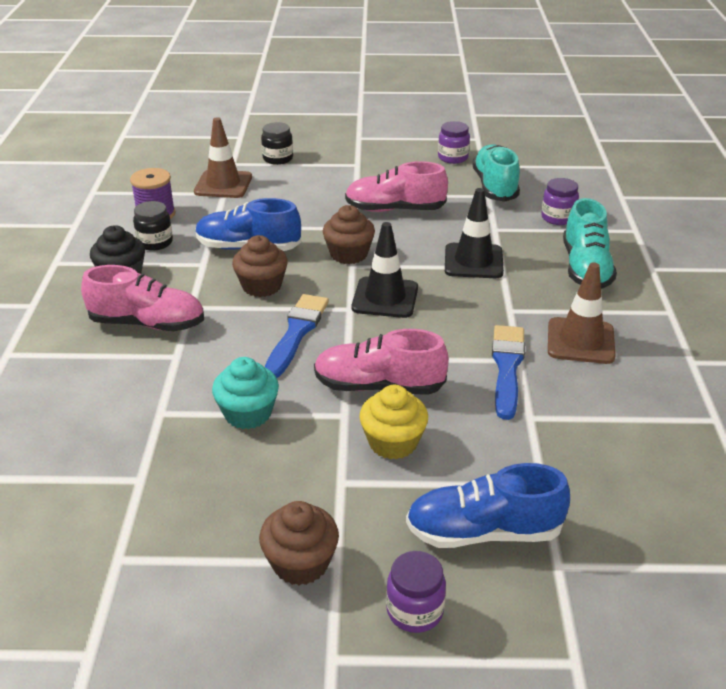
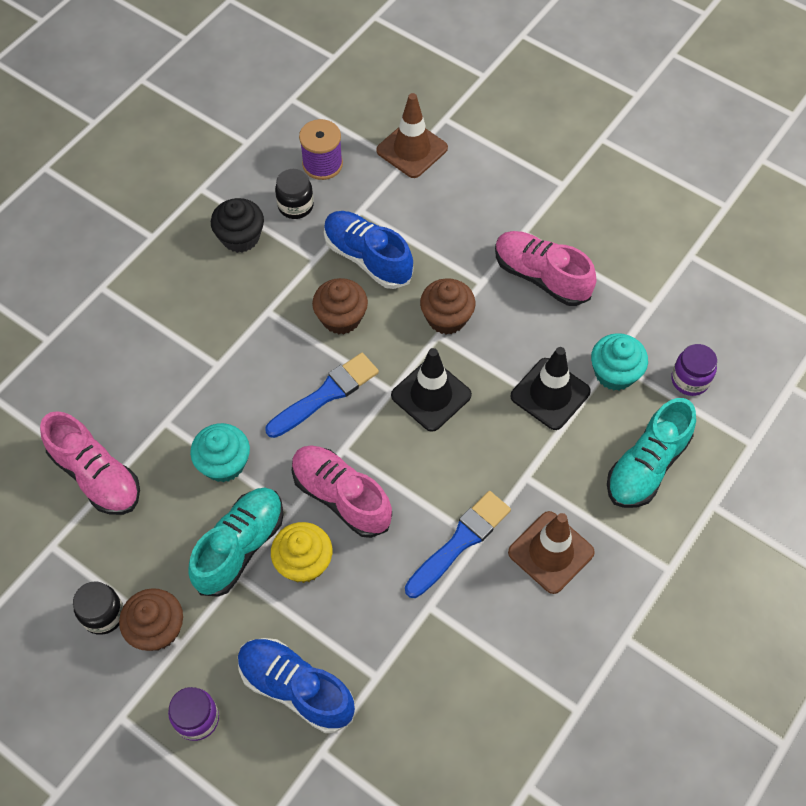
camera: 35 degrees right, 25 degrees up
pink shoe [81,265,204,331] -> pink shoe moved to [40,411,140,515]
black jar [261,122,293,165] -> black jar moved to [73,581,123,635]
purple jar [438,121,470,164] -> none
turquoise shoe [472,144,520,202] -> turquoise shoe moved to [188,488,283,597]
none -> turquoise cupcake [591,333,648,390]

